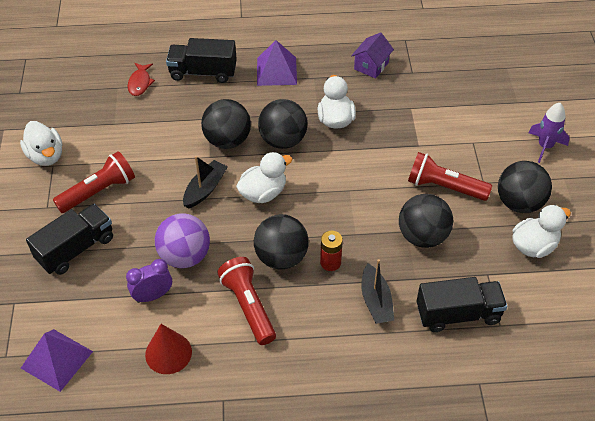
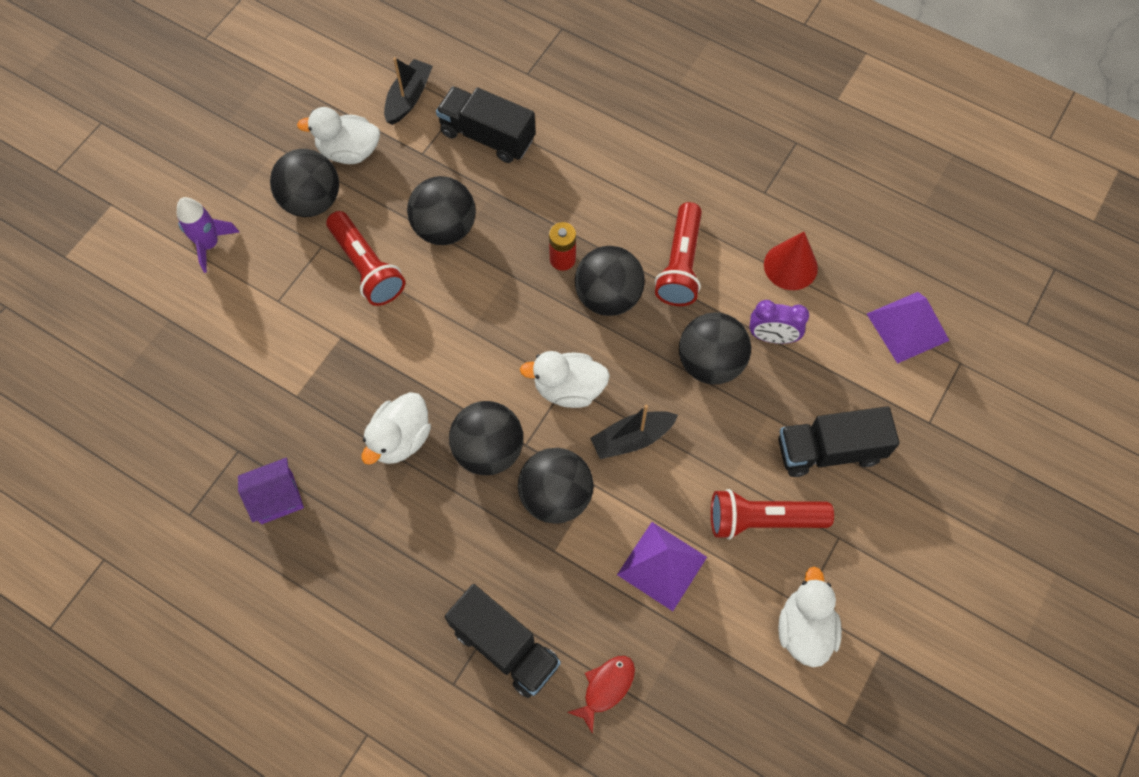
camera: 145 degrees left, 15 degrees up
purple ball [155,213,210,268] -> black ball [679,313,751,385]
purple pyramid [257,40,297,86] -> purple pyramid moved to [617,522,707,611]
black boat [361,259,395,324] -> black boat moved to [384,57,433,125]

